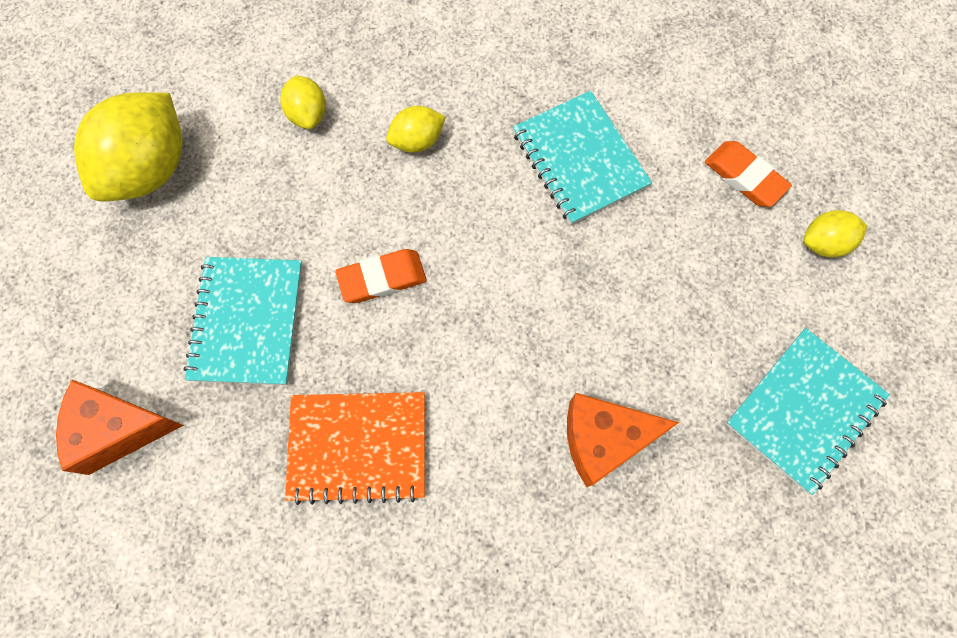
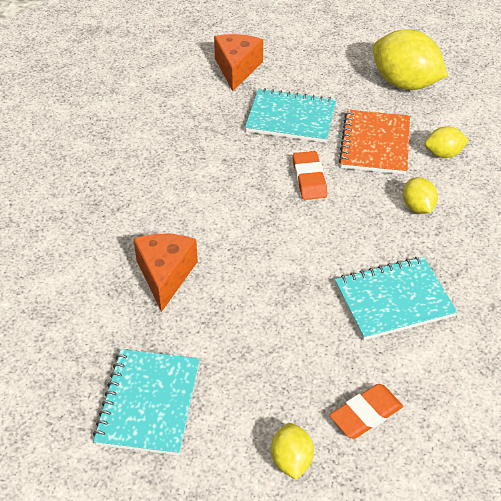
camera: 100 degrees right, 25 degrees down
orange notebook [285,392,425,505] -> orange notebook moved to [339,110,410,175]
turquoise notebook [726,328,890,495] -> turquoise notebook turned 45 degrees clockwise [93,349,200,456]

